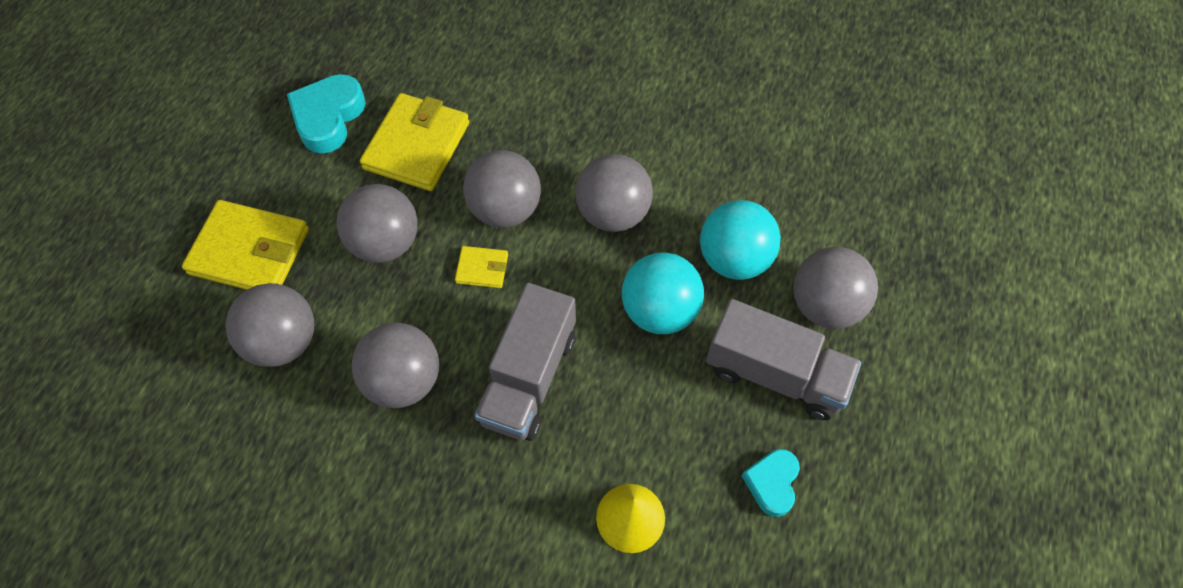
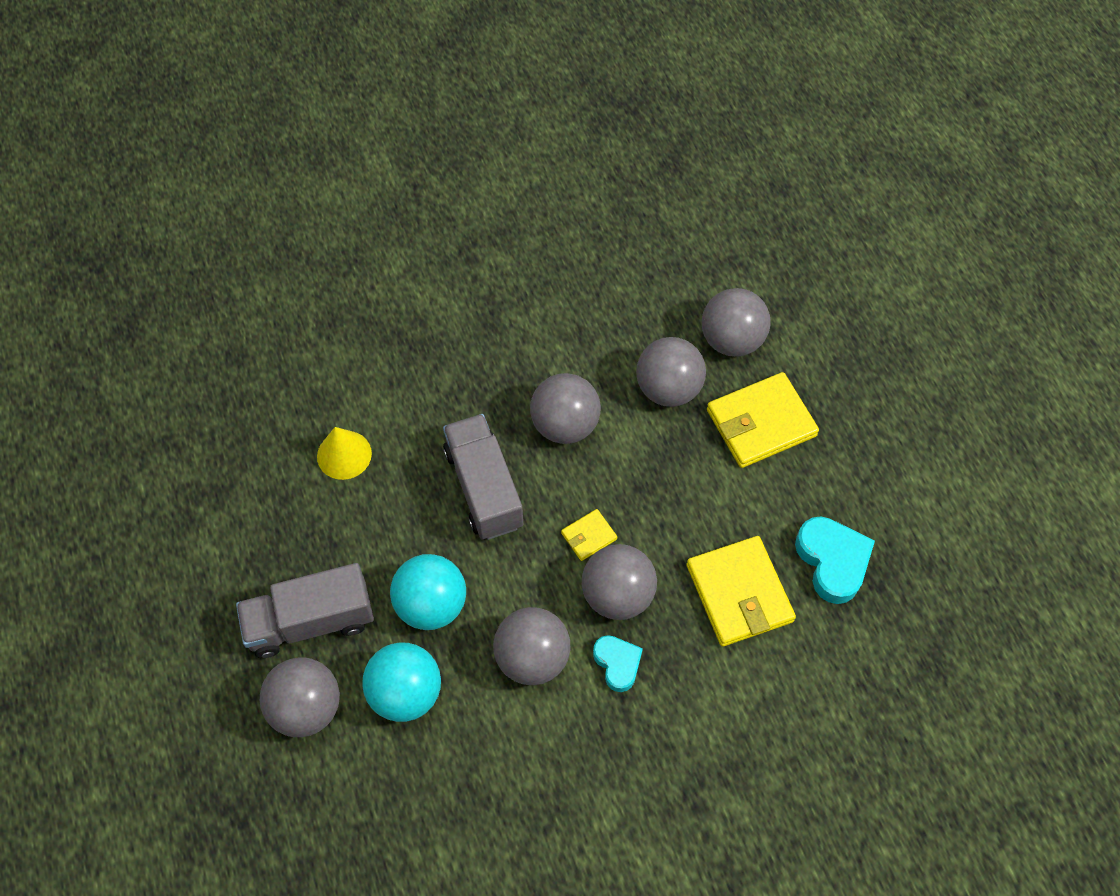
camera: 140 degrees right, 0 degrees up
grey ball [337,184,418,263] -> grey ball moved to [702,288,771,357]
turquoise heart [742,449,800,517] -> turquoise heart moved to [593,635,643,692]

